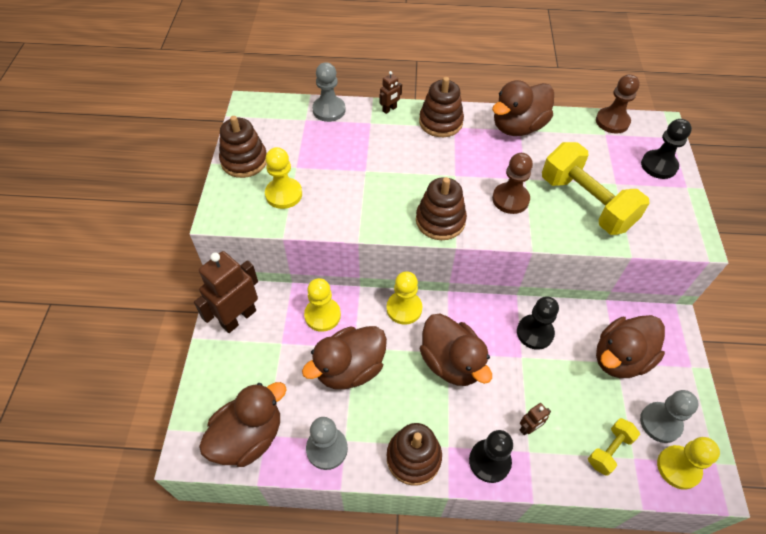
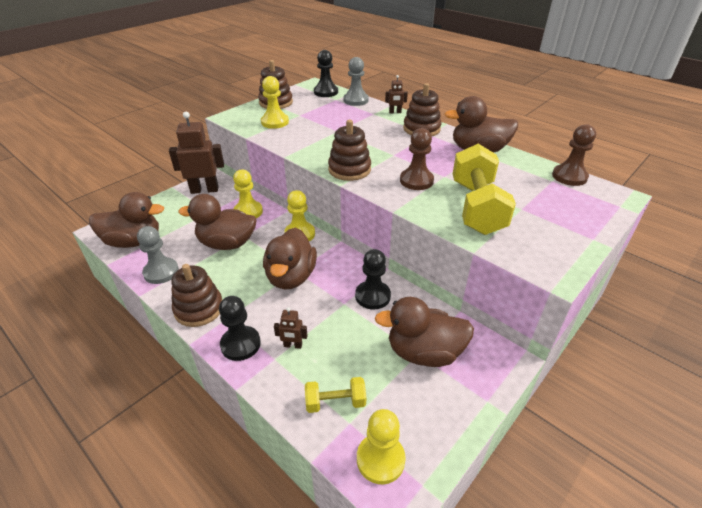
camera: 40 degrees right, 15 degrees down
grey pawn [640,390,699,443] -> none
black pawn [641,119,692,179] -> black pawn moved to [314,50,338,97]

